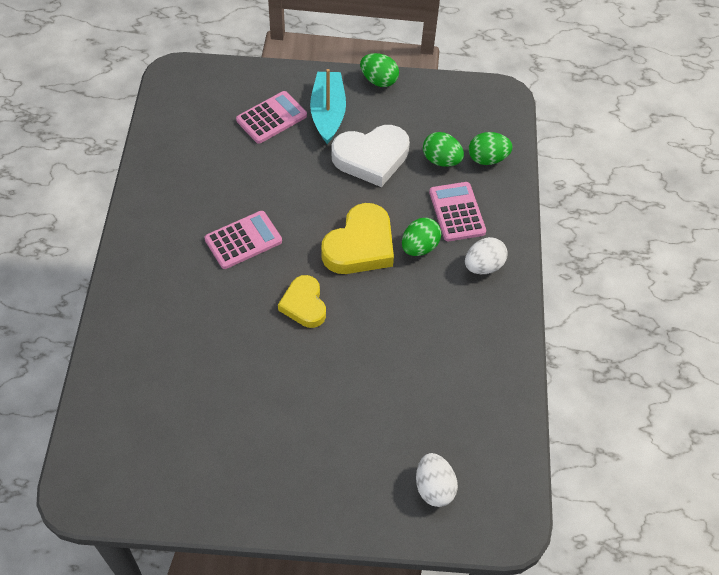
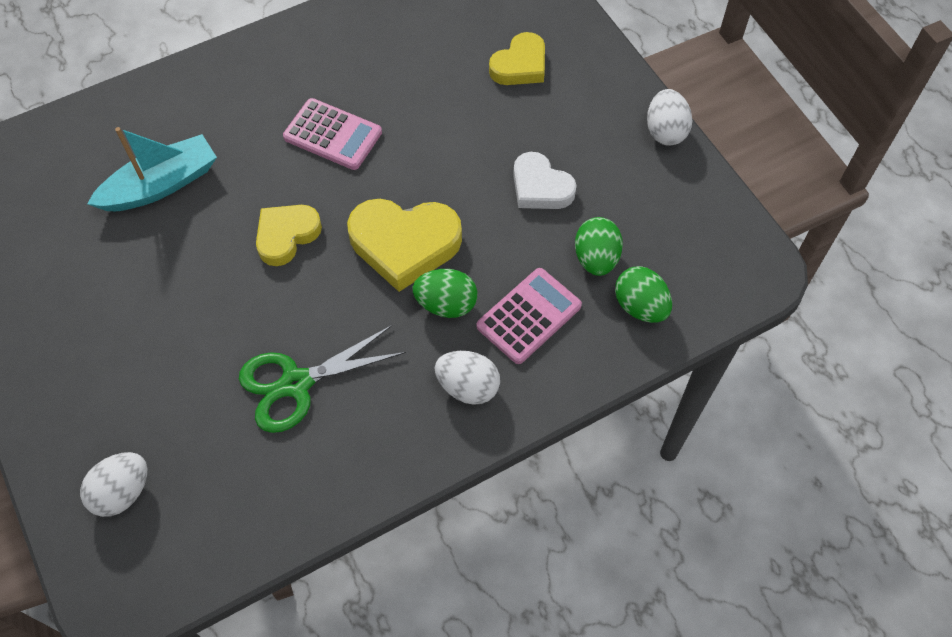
camera: 60 degrees right, 5 degrees up
pink calculator [236,91,307,144] -> yellow heart [489,32,545,85]
turquoise boat [310,69,346,144] -> turquoise boat moved to [87,127,217,211]
white heart [331,125,410,187] -> white heart [513,152,577,209], size x0.64
green egg [360,53,399,87] -> white egg [647,89,692,146]
none -> green scissors [239,325,406,433]

